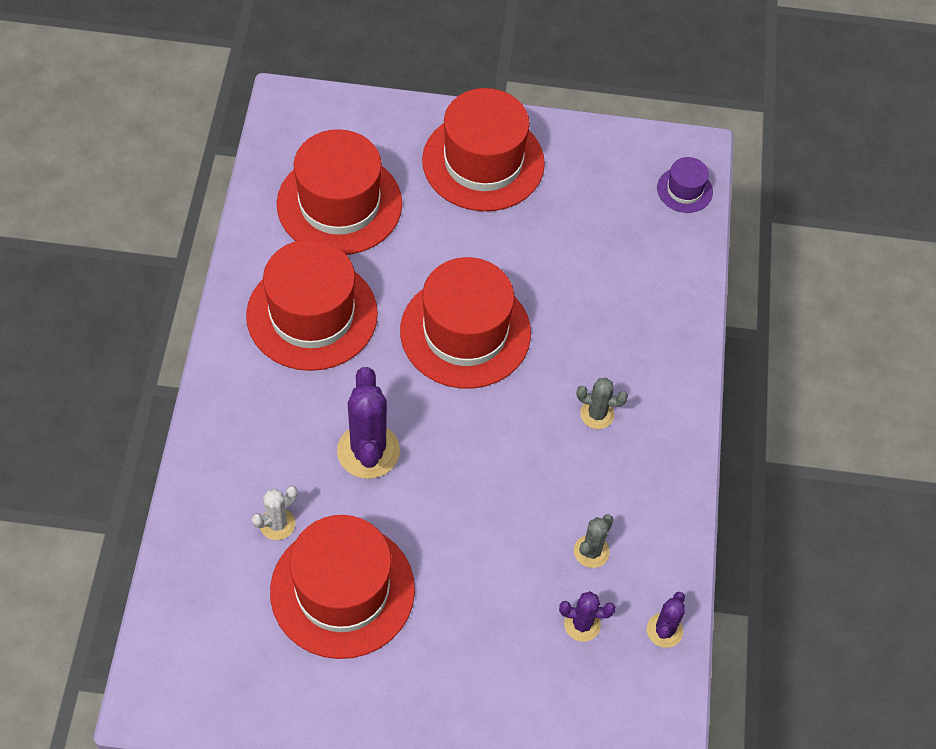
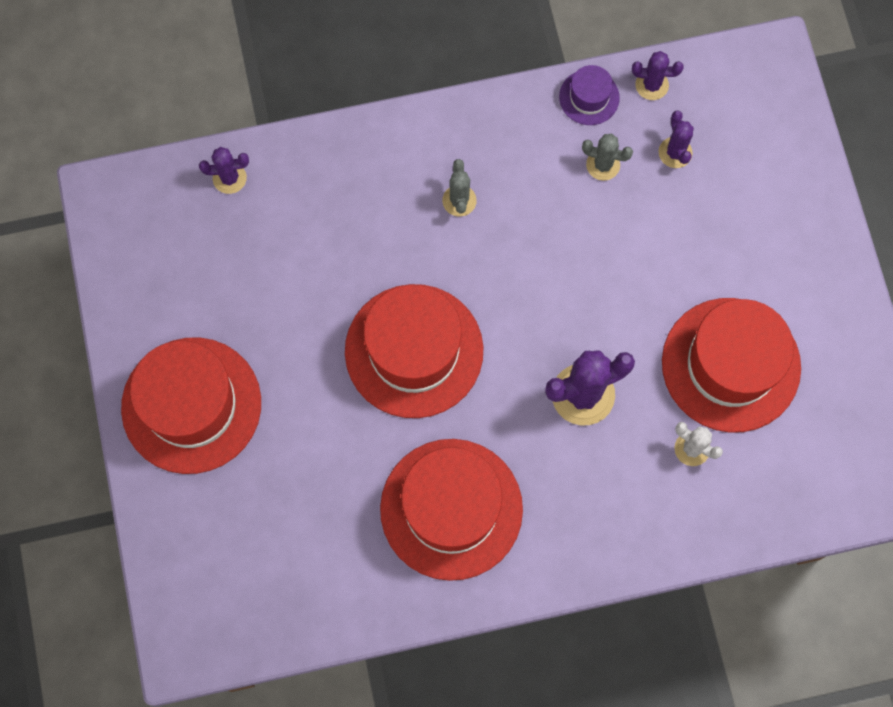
camera: 105 degrees left, 15 degrees up
red hat [277,129,402,255] -> none
purple hat [657,157,713,213] -> purple hat moved to [559,65,620,125]
none -> purple cactus [199,147,249,194]

